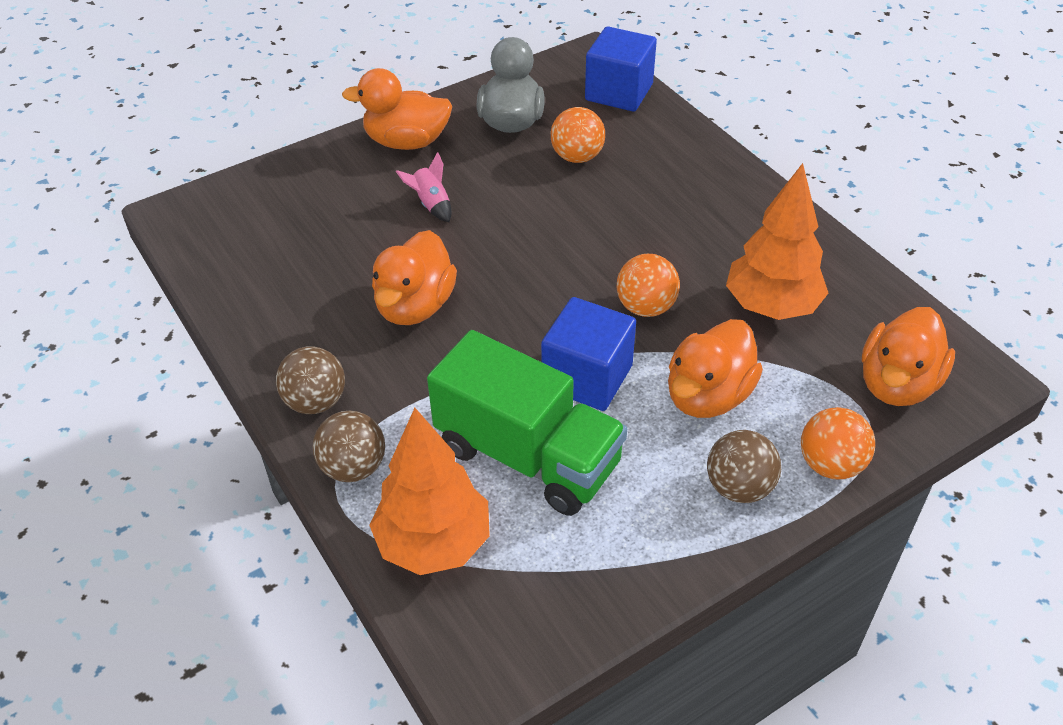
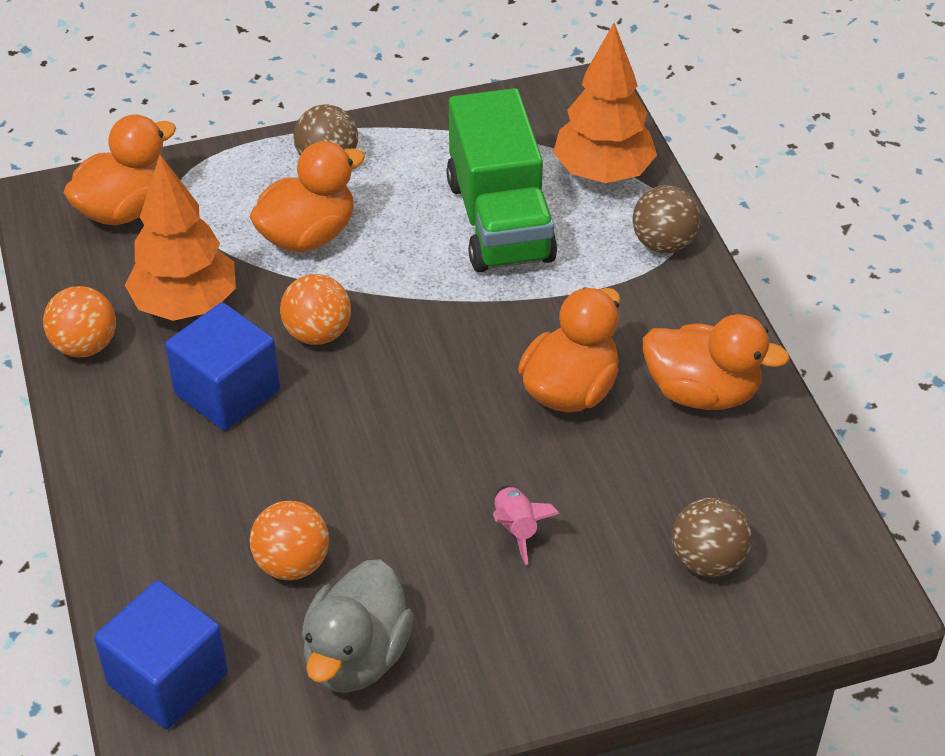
camera: 165 degrees left, 0 degrees up
brown ball [276,346,345,414] -> brown ball moved to [672,498,751,577]
orange duck [342,68,452,150] -> orange duck moved to [643,314,790,410]
green truck [427,330,627,516] -> green truck turned 150 degrees counterclockwise [446,88,557,272]
blue cube [541,297,636,411] -> blue cube moved to [165,303,280,431]
orange ball [801,407,875,479] -> orange ball moved to [43,286,116,358]

